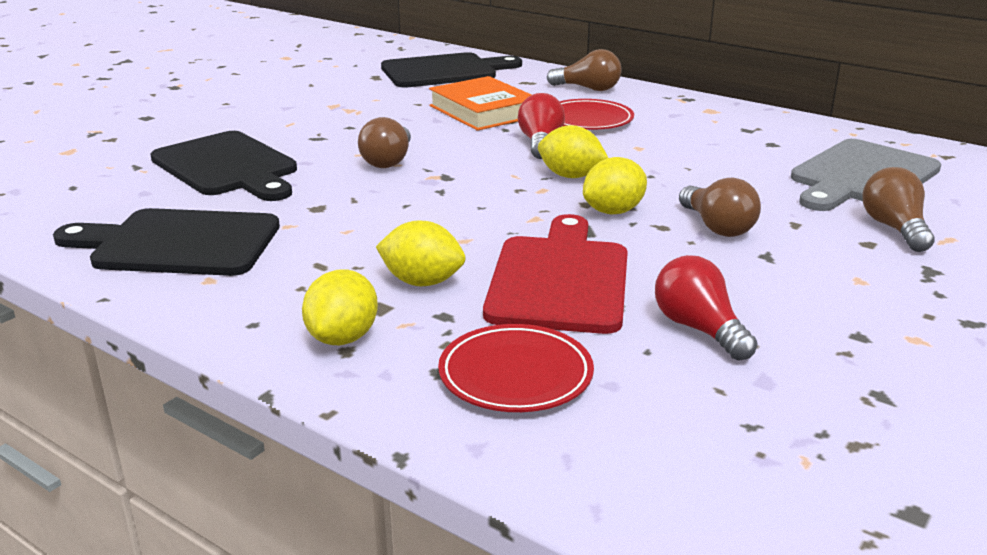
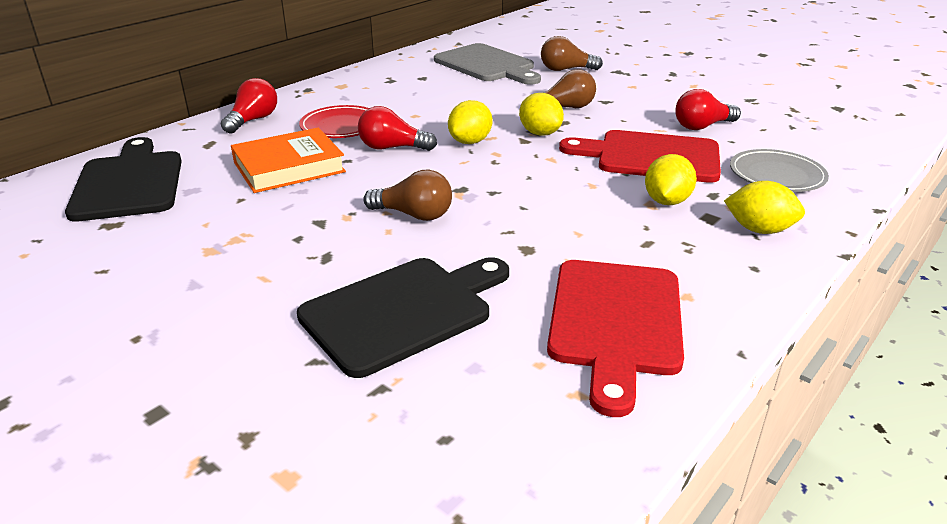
camera: 85 degrees left, 5 degrees up
black cutting board [53,208,280,276] -> red cutting board [547,260,684,417]
red plate [438,324,594,412] -> grey plate [730,149,829,192]
brown light bulb [547,49,622,91] -> red light bulb [221,78,277,133]

